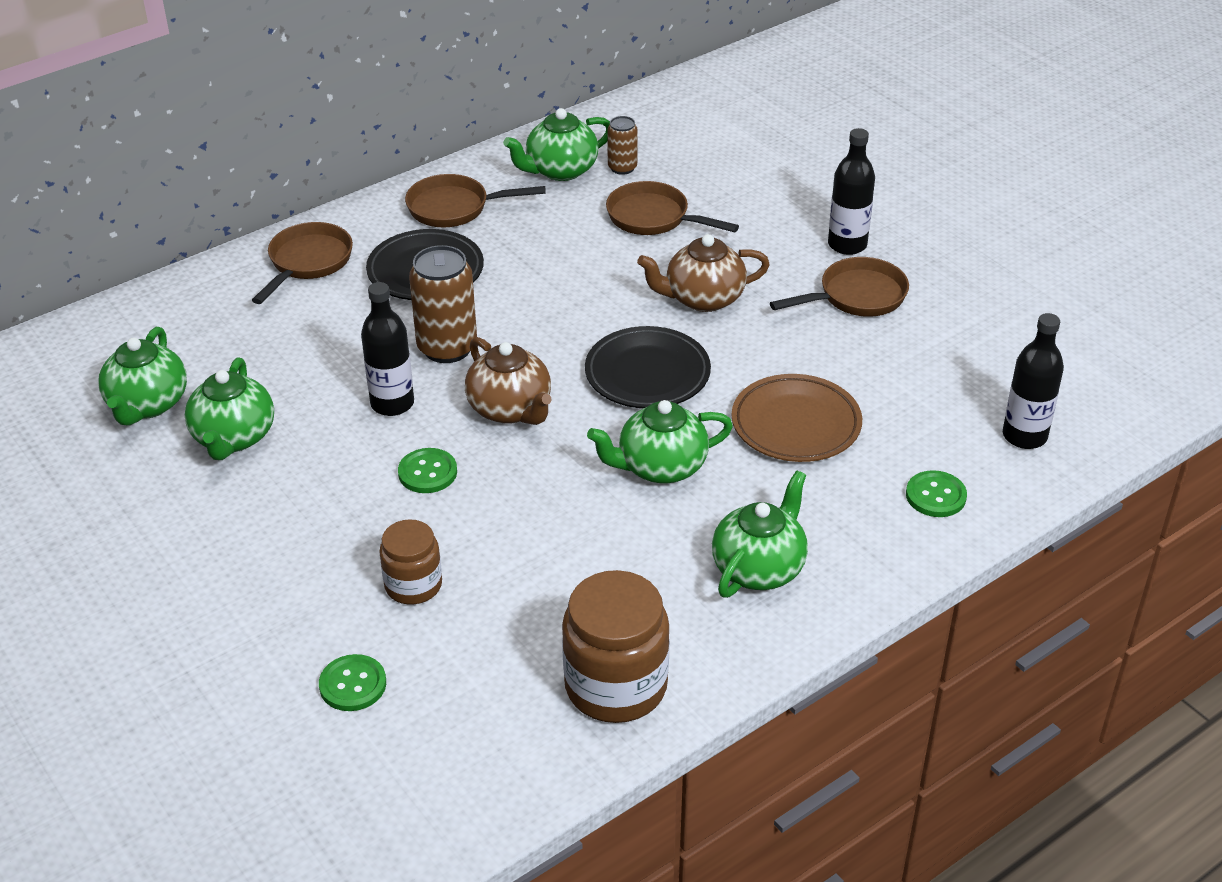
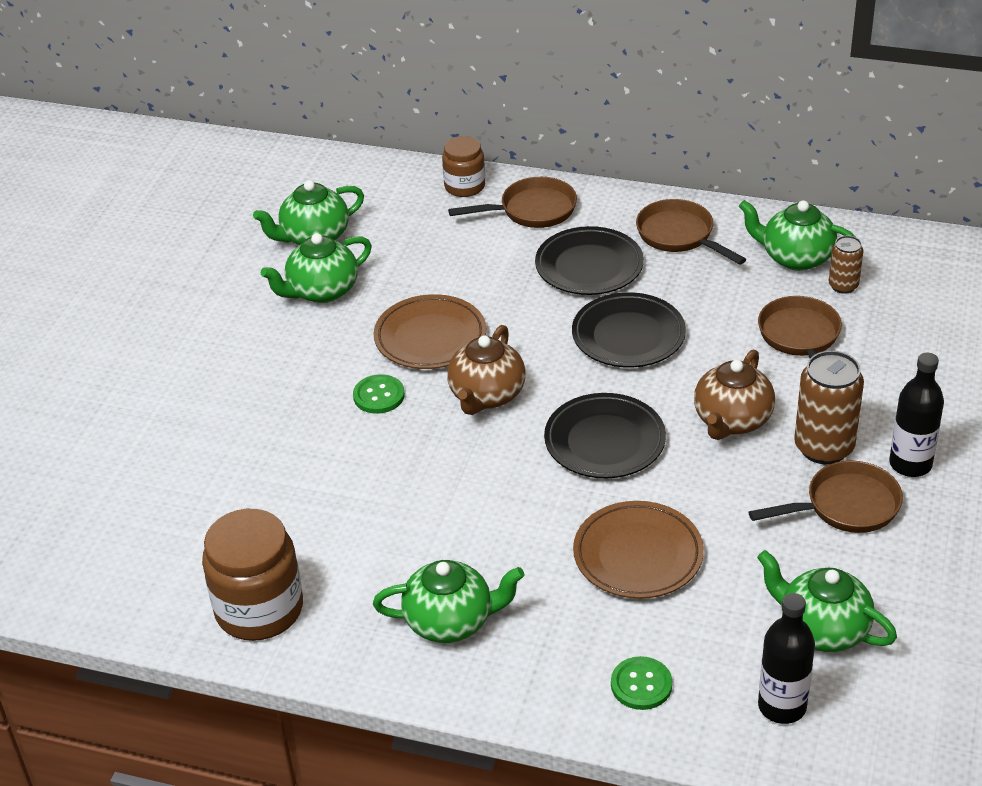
camera: 55 degrees right, 0 degrees up
green button [319,654,386,711] -> none
black bottle [361,282,414,416] -> brown plate [374,294,486,369]
brown jar [379,519,442,604] -> brown jar moved to [442,136,485,197]
brown can [409,245,477,363] -> brown can moved to [794,351,864,464]
green teapot [587,400,733,484] -> green teapot moved to [757,550,897,652]
brown teapot [637,234,770,312] -> brown teapot turned 105 degrees counterclockwise [694,350,775,440]
brown pan [770,257,909,317] -> brown pan turned 45 degrees counterclockwise [749,461,903,533]
none -> black plate [572,292,686,367]

